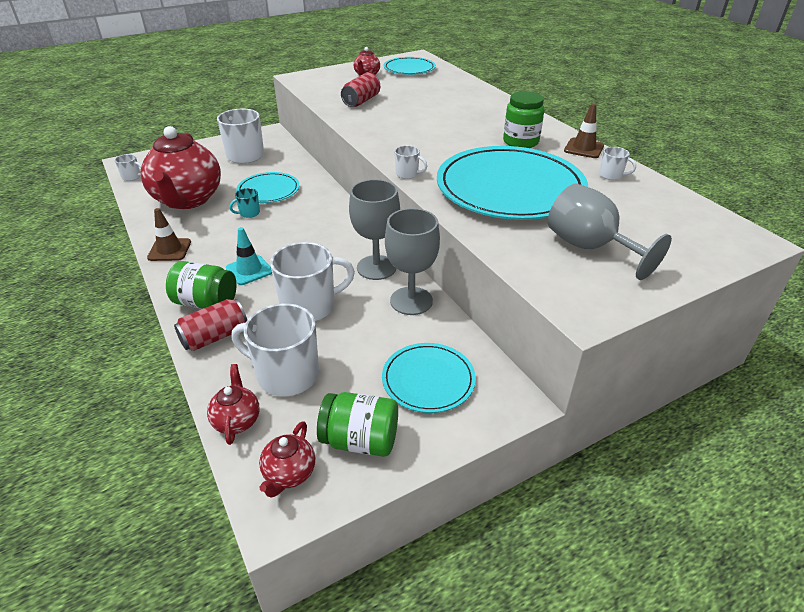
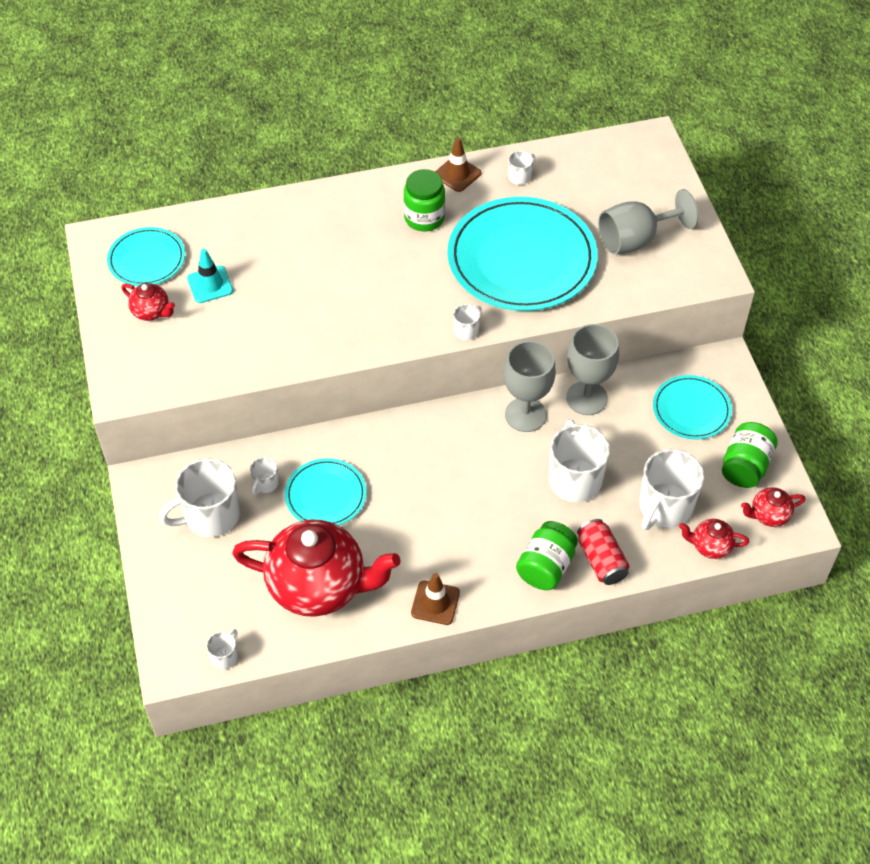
camera: 75 degrees left, 15 degrees up
turquoise traffic cone [226,227,272,285] -> turquoise traffic cone moved to [187,249,233,303]
turquoise mug [229,188,260,218] -> none
red teapot [259,421,315,498] -> red teapot turned 135 degrees clockwise [741,487,806,527]
red can [341,72,380,107] -> none
none -> white mug [250,457,279,495]

